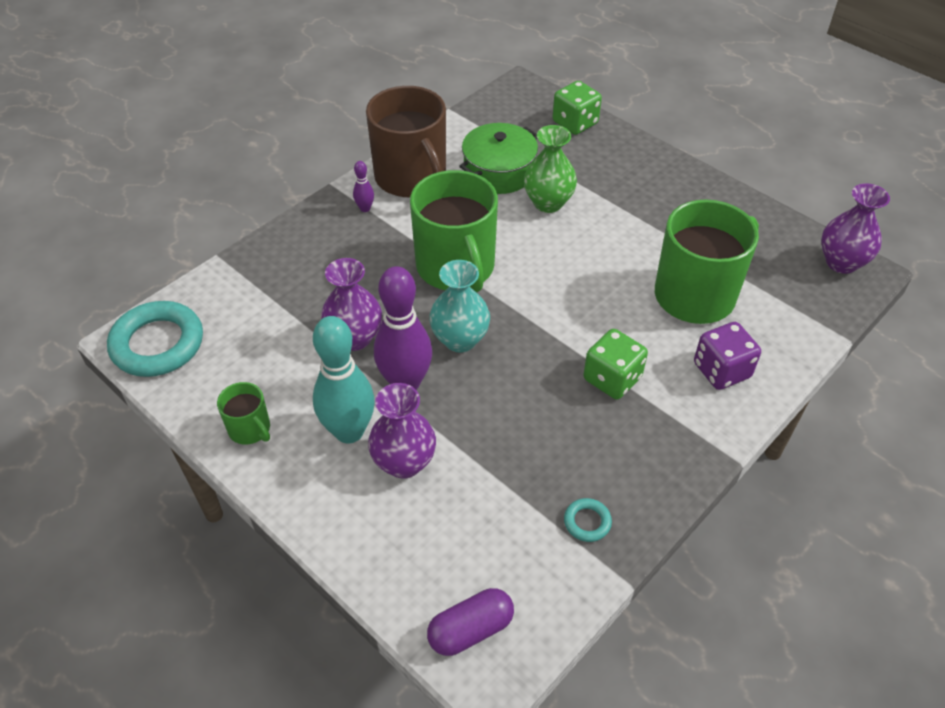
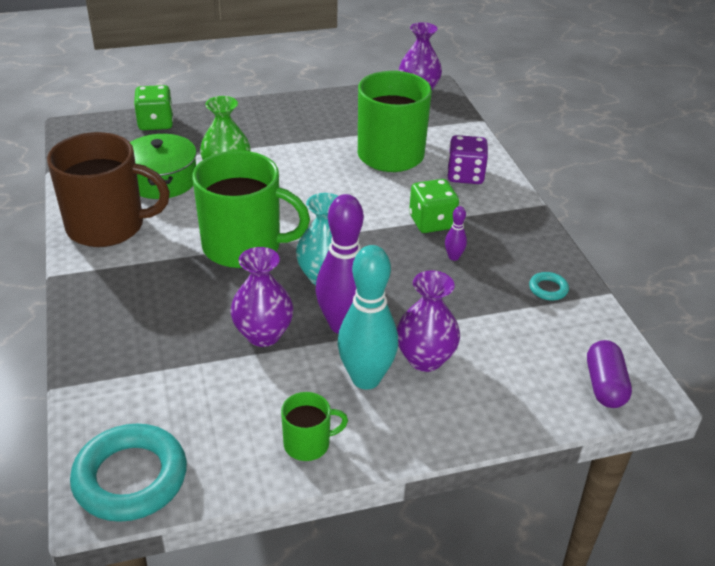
camera: 60 degrees left, 10 degrees down
purple bowling pin [353,161,374,212] -> purple bowling pin moved to [445,206,467,261]

